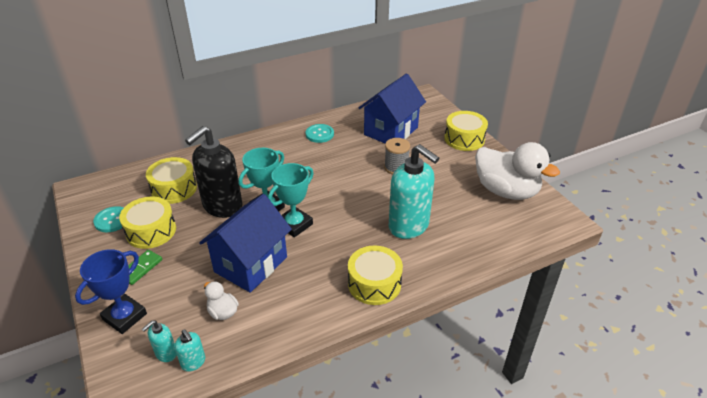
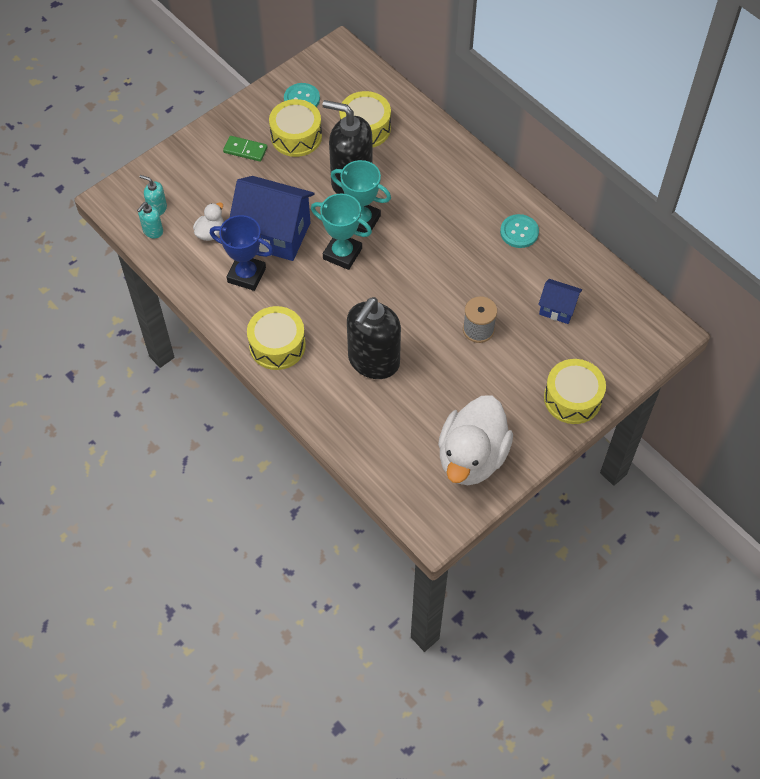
camera: 75 degrees right, 20 degrees up
blue trophy [75,249,147,334] -> blue trophy moved to [210,215,274,291]
blue house [359,74,426,143] -> blue house [538,279,582,324], size x0.51
turquoise soap dispenser [389,144,439,239] -> black soap dispenser [347,297,401,379]

